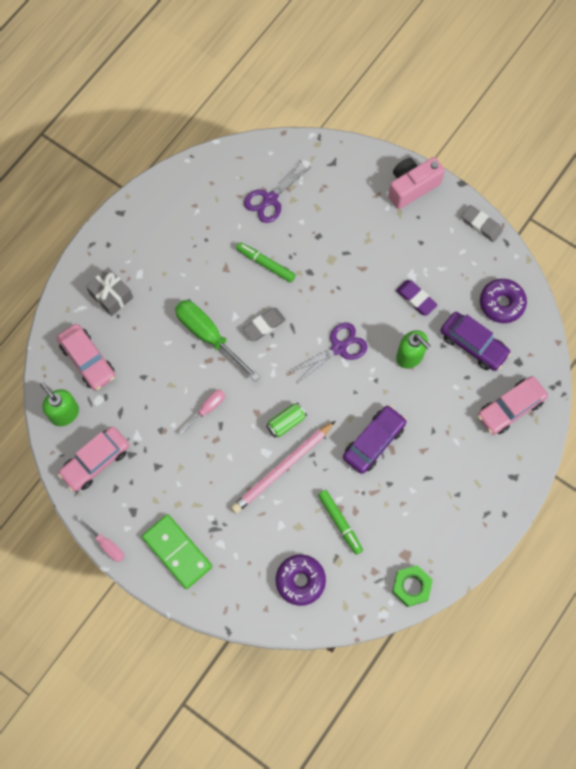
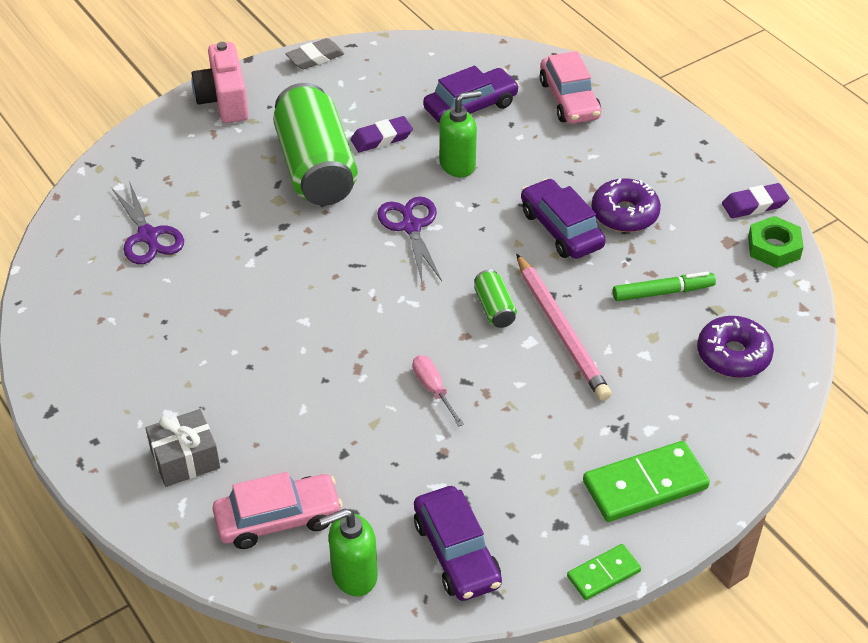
camera: 70 degrees left, 25 degrees down
pink car [58,427,129,492] -> purple car [414,486,502,601]
pink screwdriver [77,516,124,562] -> green domino [567,544,641,600]
green screwdriver [175,300,260,381] -> none
green marker [236,242,296,283] -> none
grey eraser [243,308,286,341] -> none
purple donut [480,279,527,323] -> purple donut moved to [591,178,661,232]
none -> green can [273,83,358,206]
none -> purple eraser [722,183,789,218]

